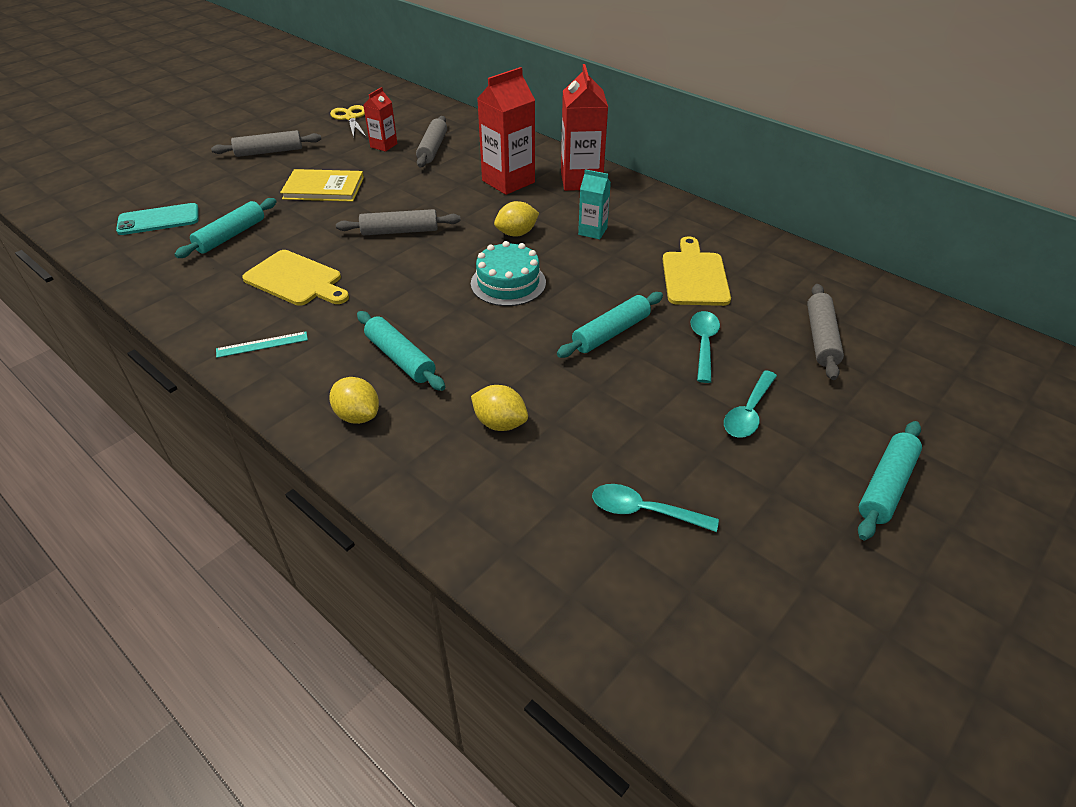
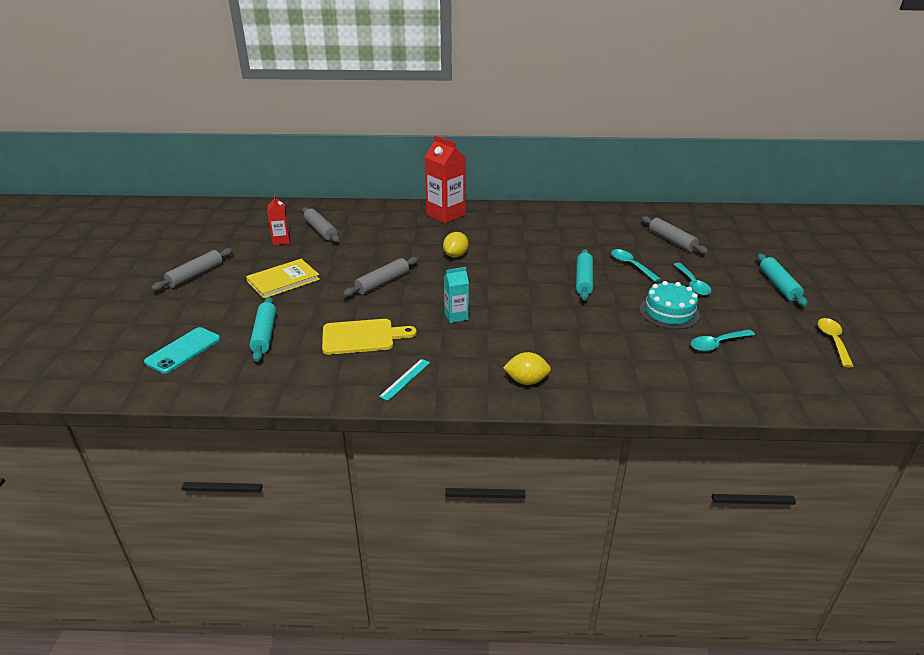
camera: 40 degrees left, 10 degrees down
yellow scissors [330,105,366,138] -> none
turquoise rolling pin [357,311,445,391] -> none
turquoise cake [471,241,546,306] -> turquoise cake moved to [640,281,700,329]
yellow lemon [471,385,528,431] -> none
red carton [477,67,535,195] -> none
turquoise carton [578,169,611,239] -> turquoise carton moved to [444,267,469,323]
yellow cutting board [663,236,731,306] -> none
none -> yellow spoon [818,318,854,367]

